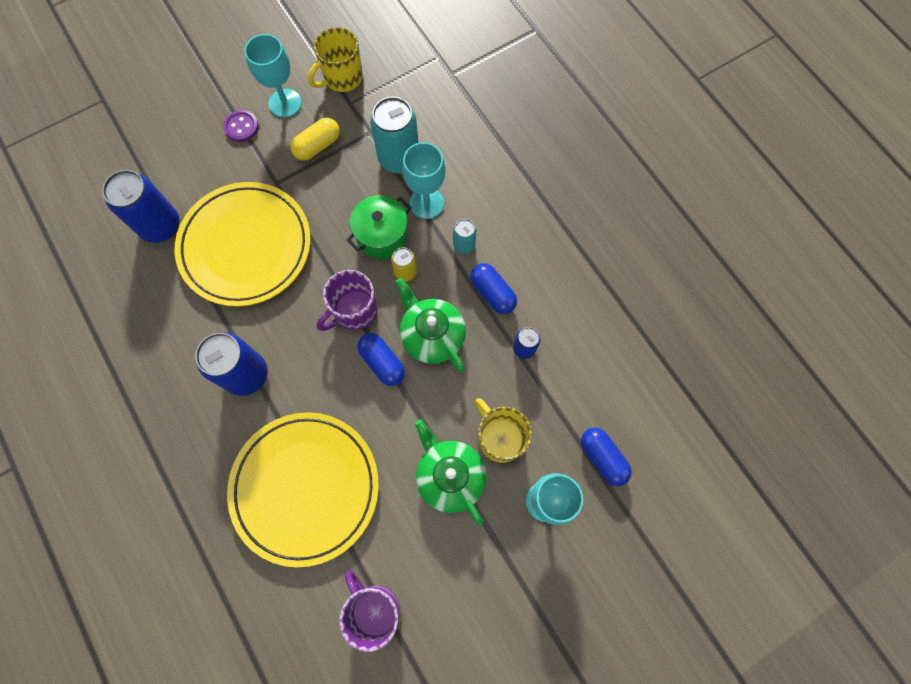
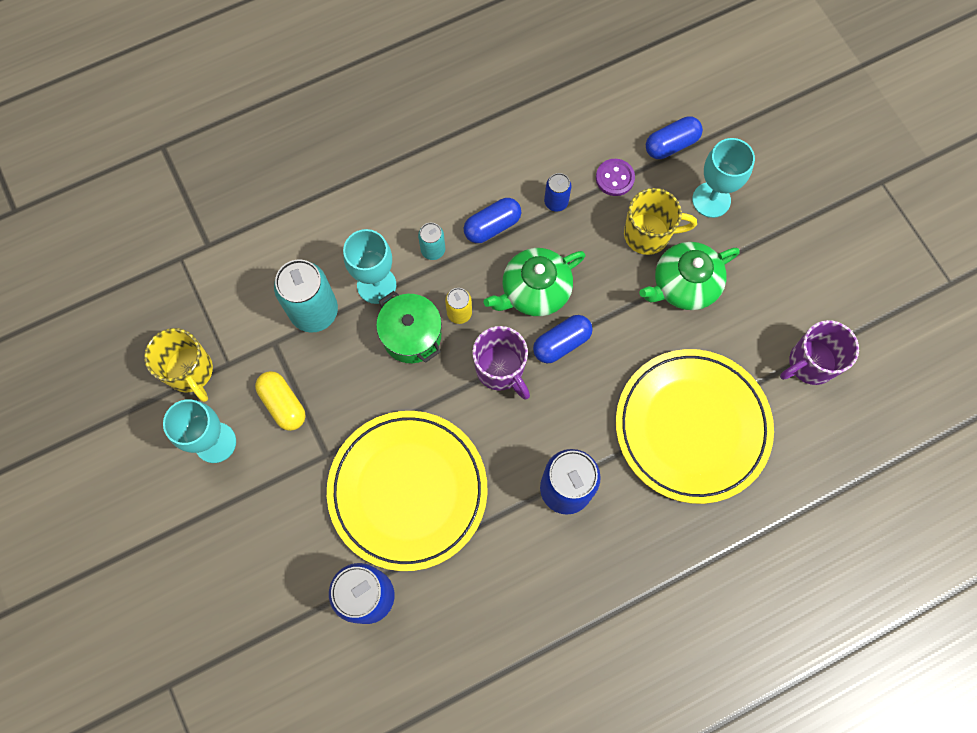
camera: 85 degrees left, 0 degrees up
purple button [223,110,259,142] -> purple button moved to [596,159,635,196]
yellow mug [475,398,532,463] -> yellow mug turned 150 degrees counterclockwise [624,188,697,255]

